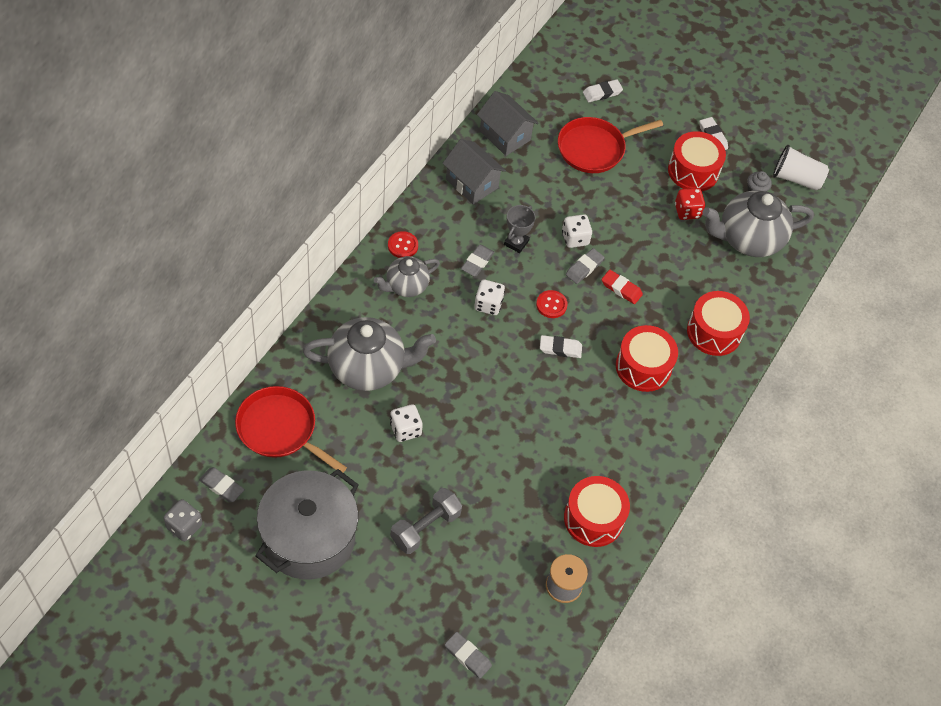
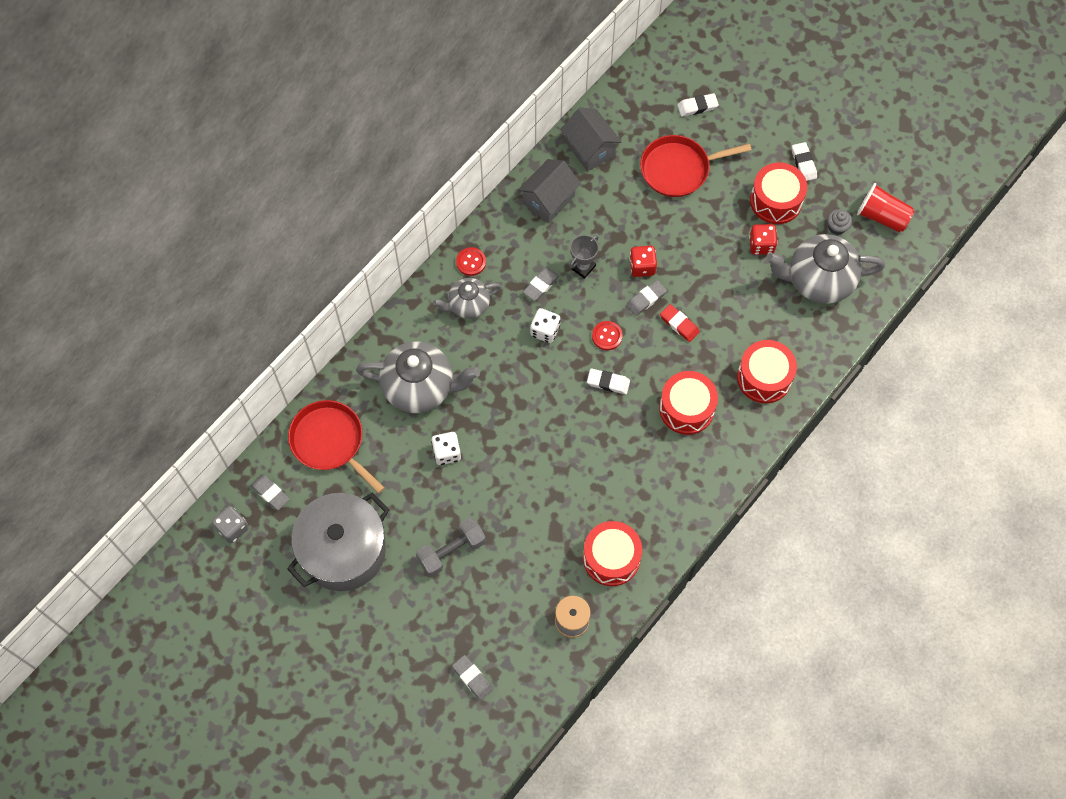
camera: 15 degrees right, 10 degrees up
grey house [442,139,506,205] -> grey house turned 75 degrees clockwise [518,159,581,223]
white dice [562,214,592,248] -> red dice [629,246,657,277]
white cup [773,145,829,191] -> red cup [857,183,914,233]

